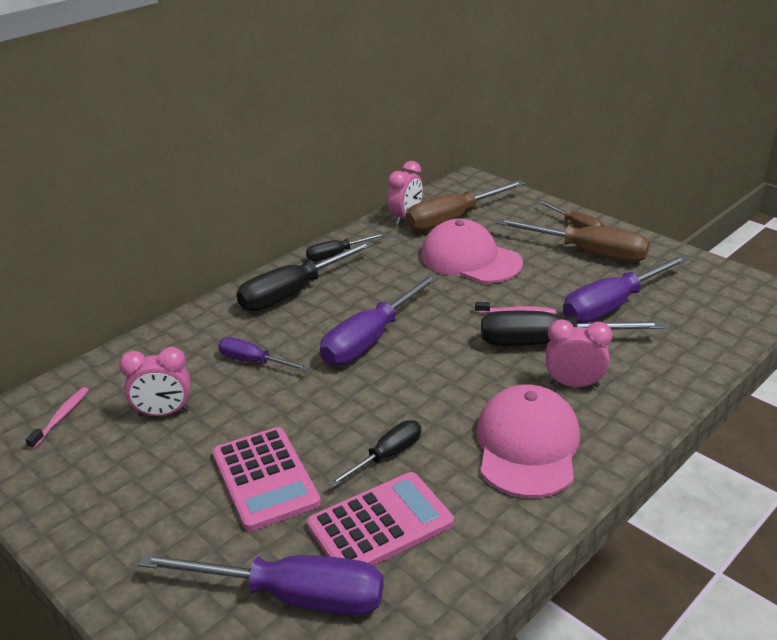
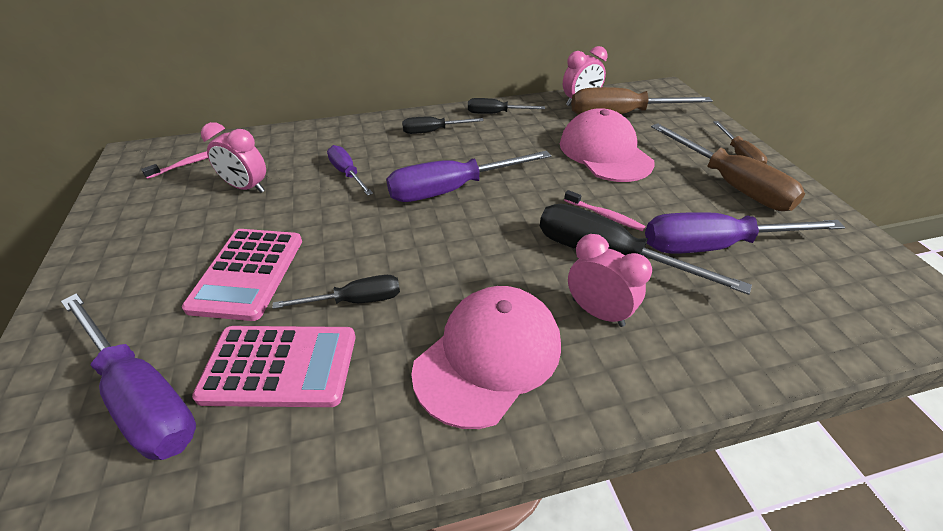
camera: 30 degrees right, 10 degrees up
black screwdriver [236,241,374,311] -> black screwdriver [402,117,484,134], size x0.56

